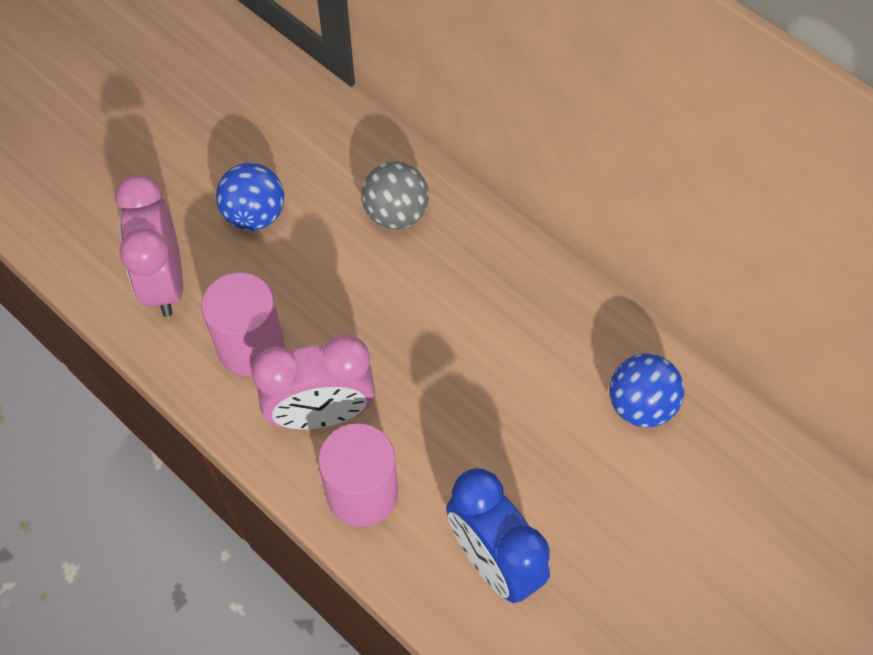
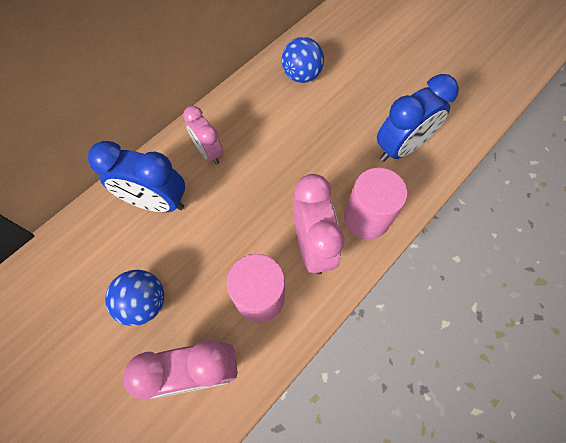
camera: 90 degrees left, 5 degrees up
grey ball [361,161,429,229] -> blue clock [88,141,185,212]
none -> pink clock [183,106,223,165]

